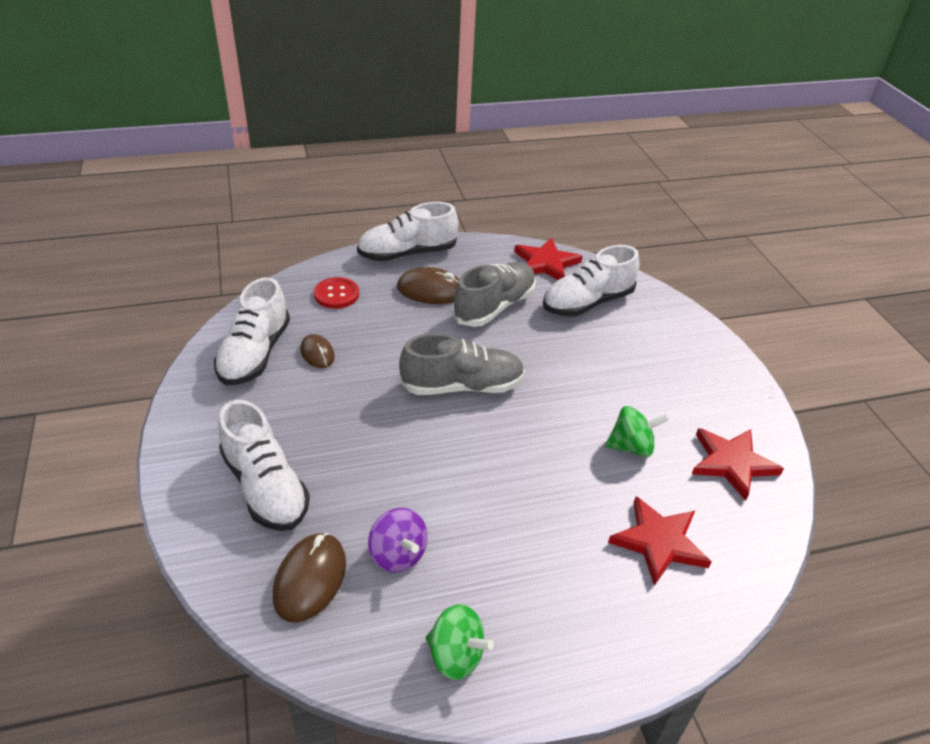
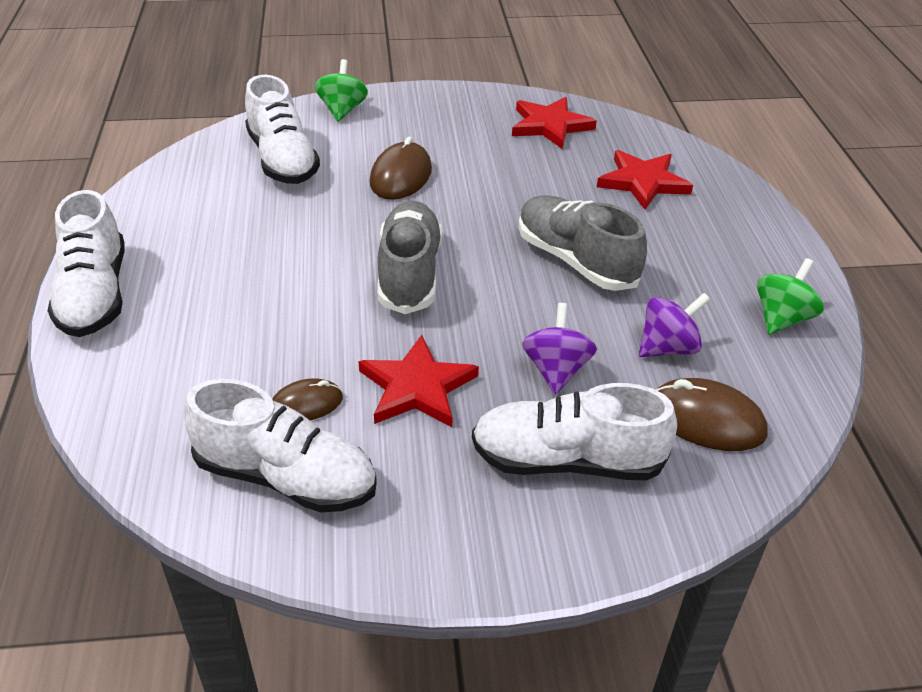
camera: 80 degrees left, 0 degrees up
white shoe [218,400,310,531] -> white shoe turned 150 degrees counterclockwise [472,383,677,481]
red button [314,277,359,309] -> none
brown mouse [397,267,459,304] -> brown mouse moved to [370,137,432,200]
grey shoe [452,262,536,327] -> grey shoe moved to [518,196,647,291]
red star [514,237,583,280] -> red star moved to [358,335,479,427]
green spinning top [605,406,669,457] -> green spinning top moved to [315,59,368,122]
none -> purple spinning top [522,303,597,394]

